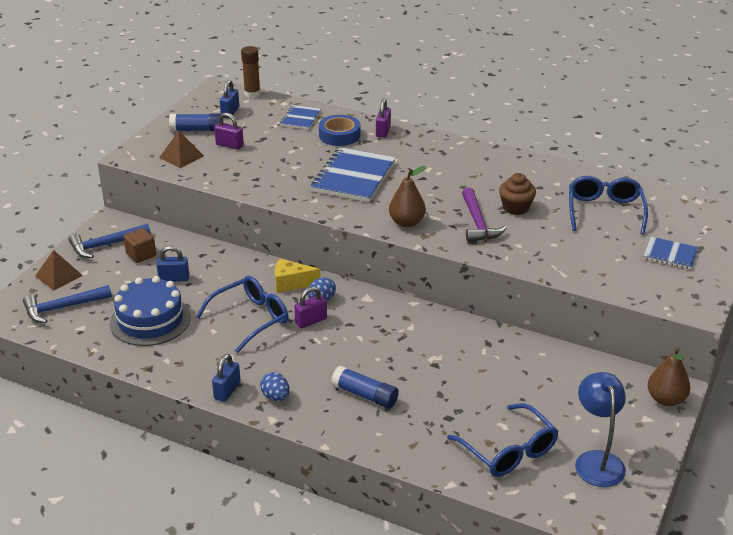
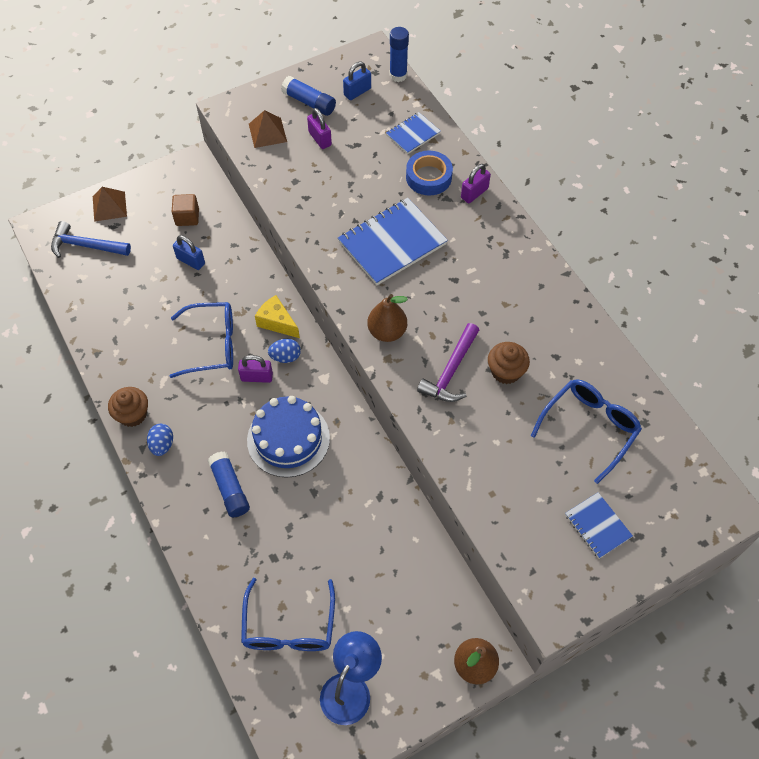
camera: 35 degrees right, 25 degrees up
blue hammer [69,224,151,258] -> none
blue cake [110,276,191,346] -> blue cake moved to [247,396,330,478]
blue padlock [212,354,241,402] -> brown cupcake [108,387,148,427]
brown glue stick [241,46,261,98] -> blue glue stick [389,27,409,82]

